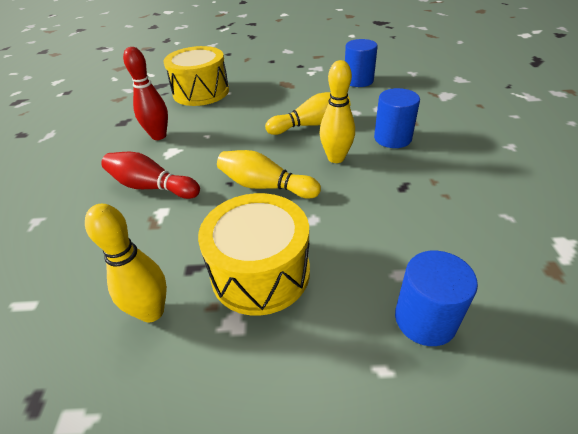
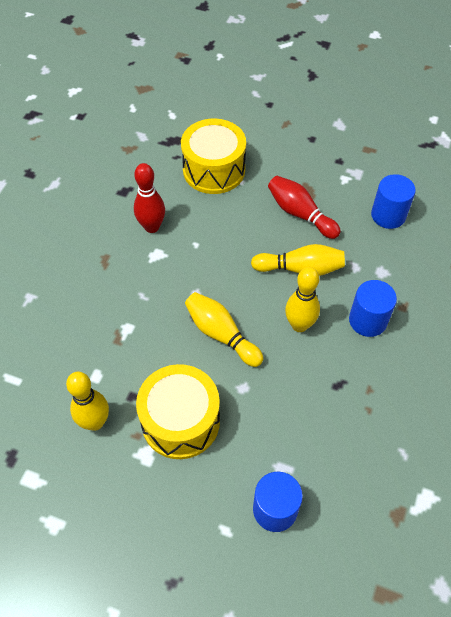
camera: 20 degrees right, 15 degrees up
red bowling pin [101,152,200,199] -> red bowling pin moved to [268,176,341,239]

